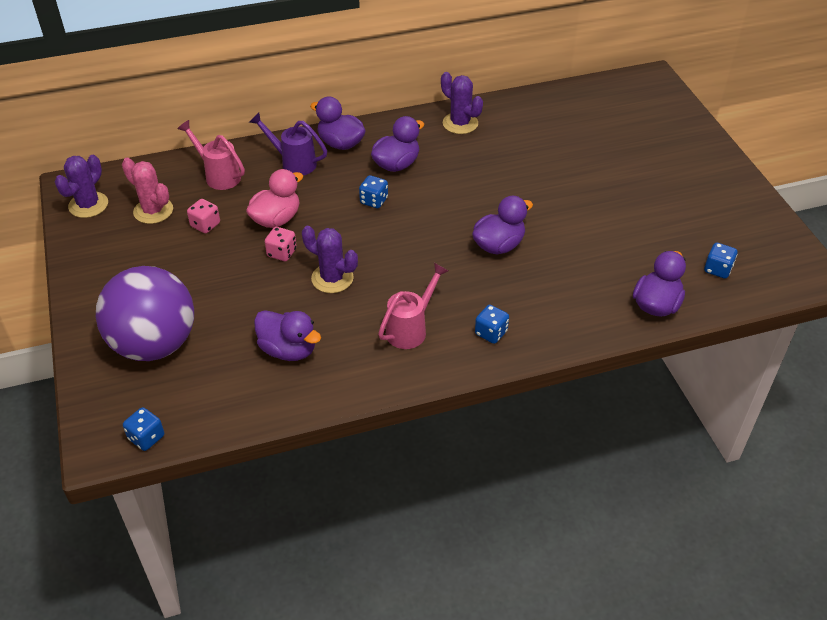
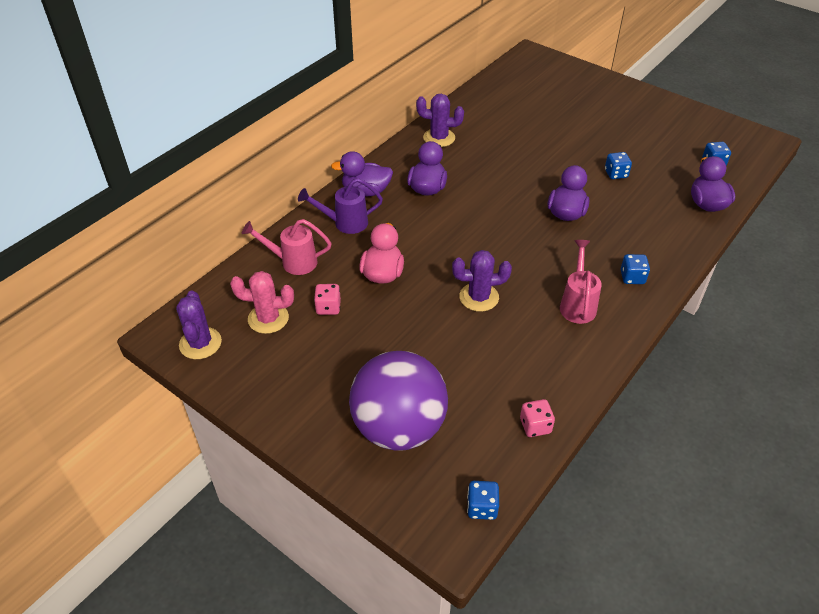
camera: 35 degrees left, 0 degrees up
purple duck [254,310,321,361] -> none
pink dice [265,227,297,261] -> pink dice moved to [520,399,555,437]
blue dice [359,175,388,208] -> blue dice moved to [605,152,632,179]

